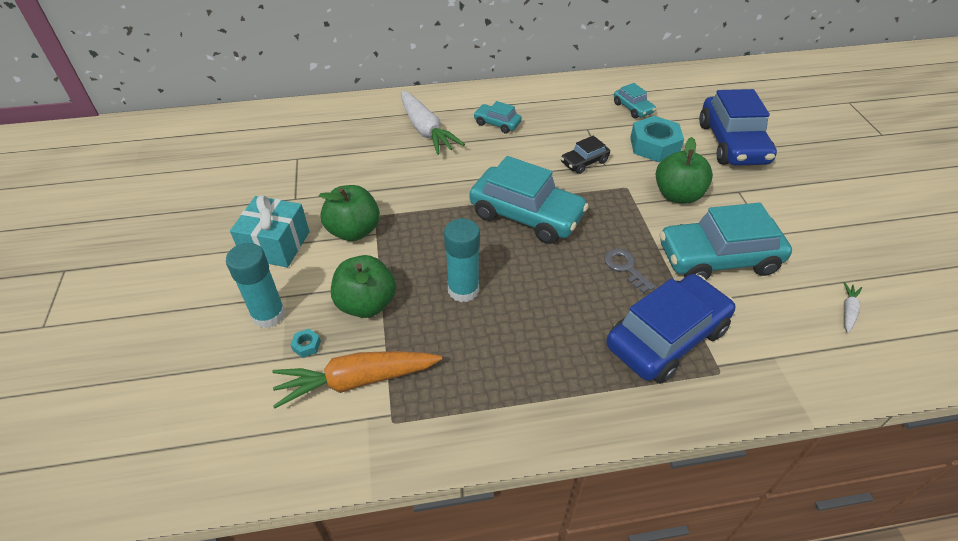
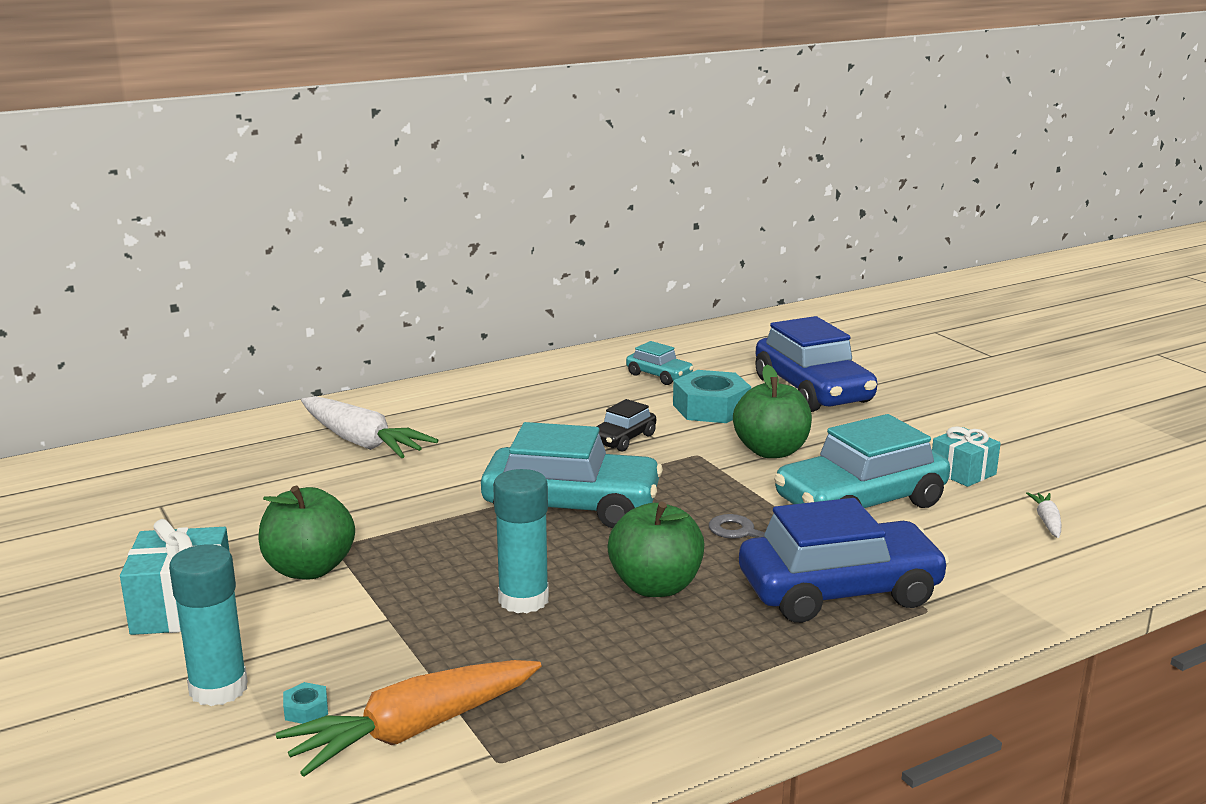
camera: 20 degrees left, 25 degrees down
green apple [331,255,396,318] -> green apple moved to [608,502,704,597]
turquoise car [473,101,522,133] -> none
blue car [606,274,735,384] -> blue car turned 45 degrees clockwise [739,498,950,623]
none -> turquoise gift [932,427,1001,487]

